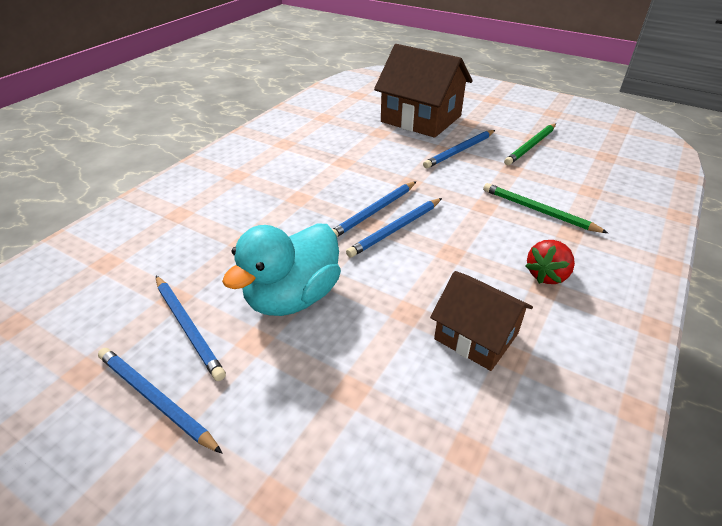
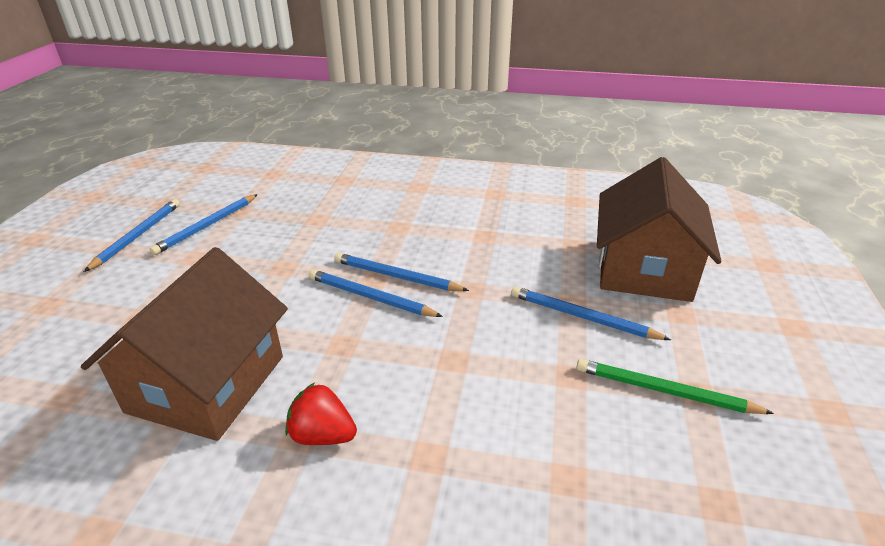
camera: 70 degrees right, 5 degrees down
turquoise duck [222,223,341,316] -> none
brown house [430,271,533,371] -> brown house [81,247,288,441], size x1.69
green pencil [483,183,608,233] -> none

